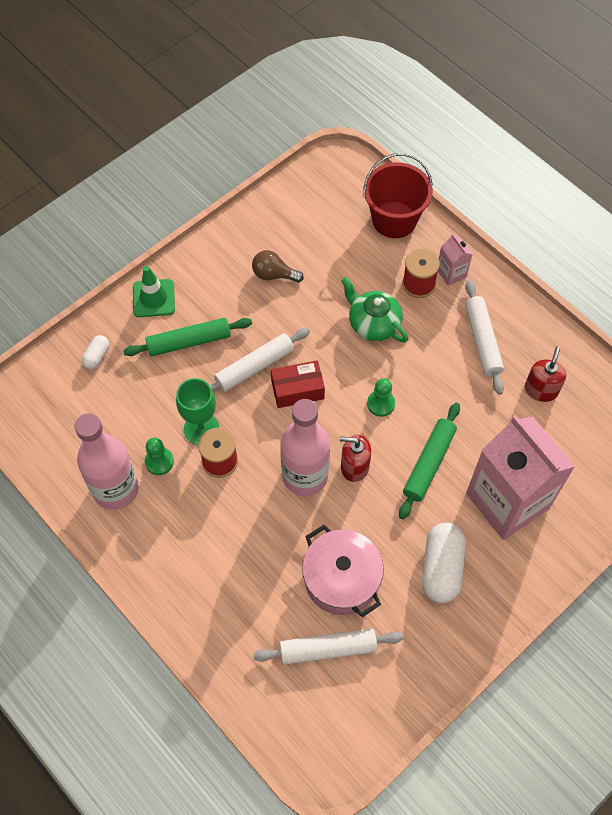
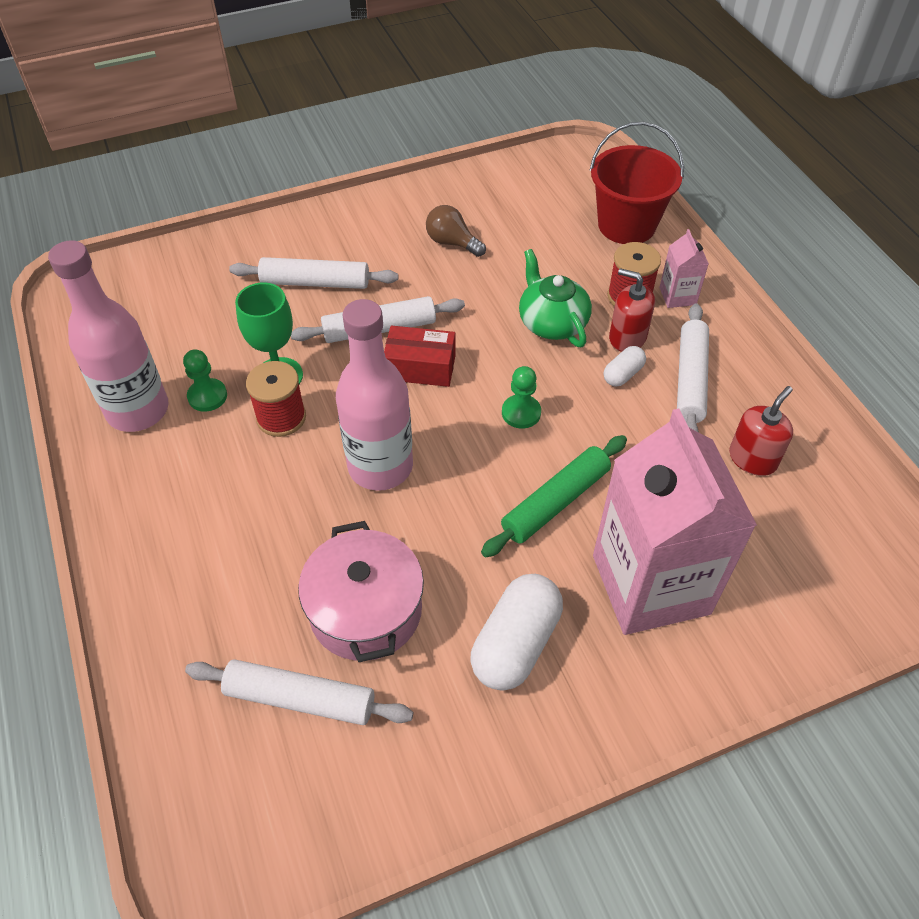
camera: 20 degrees right, 10 degrees down
white capsule [81,335,109,370] -> white capsule moved to [604,346,646,387]
green rolling pin [123,318,252,356] -> white rolling pin [229,257,398,289]
green traffic cone [133,266,175,317] -> none
red soap dispenser [340,435,371,482] -> red soap dispenser moved to [609,268,655,352]

